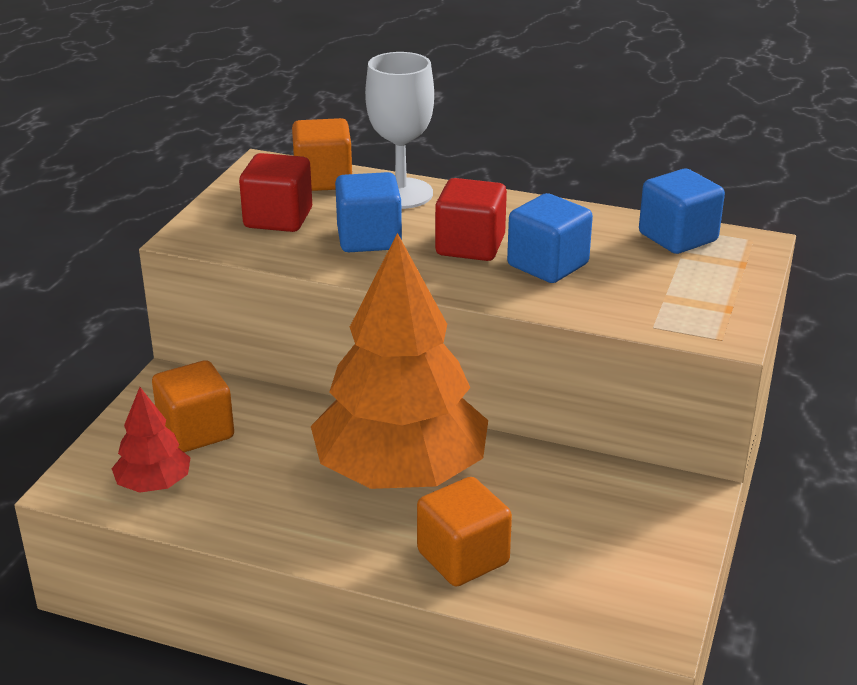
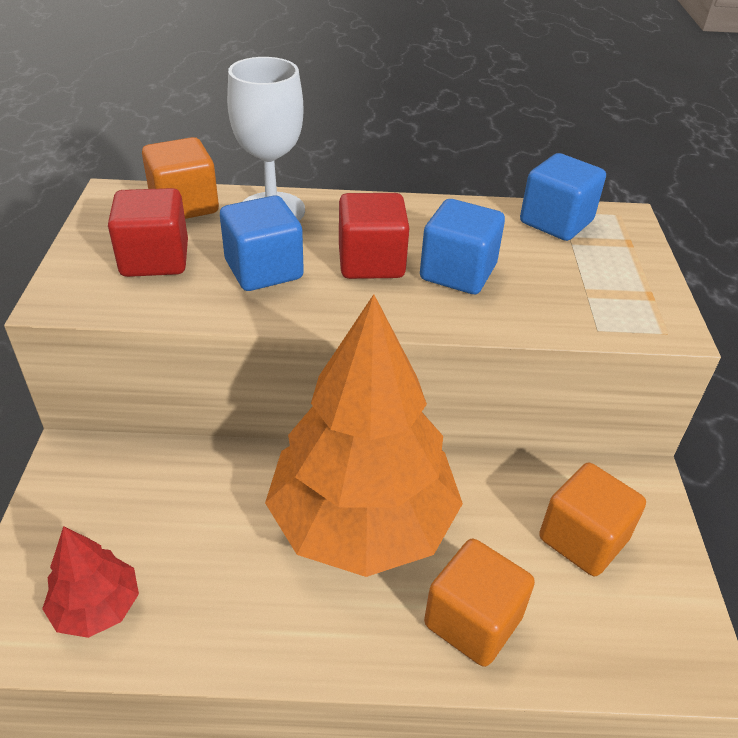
camera: 20 degrees left, 10 degrees up
orange cube [152,360,234,452] -> orange cube moved to [539,463,646,576]

